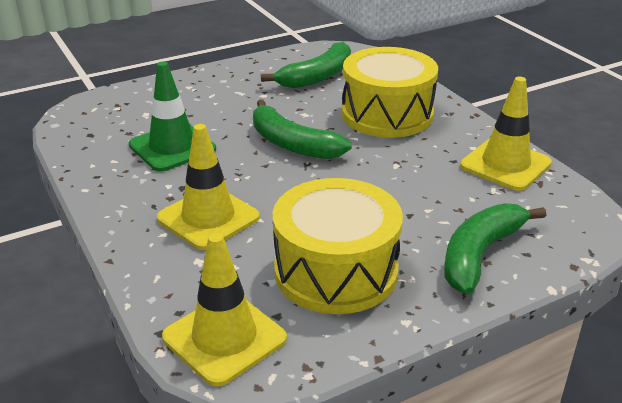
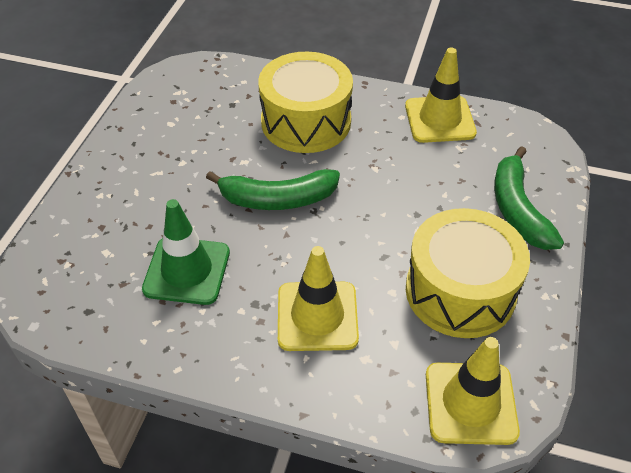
camera: 45 degrees left, 15 degrees up
green banana [261,42,351,88] -> none

